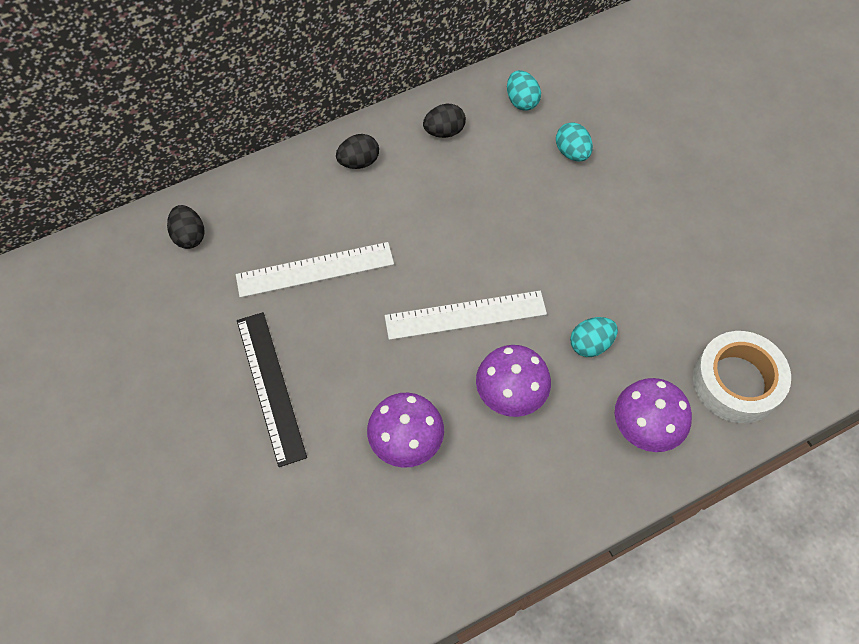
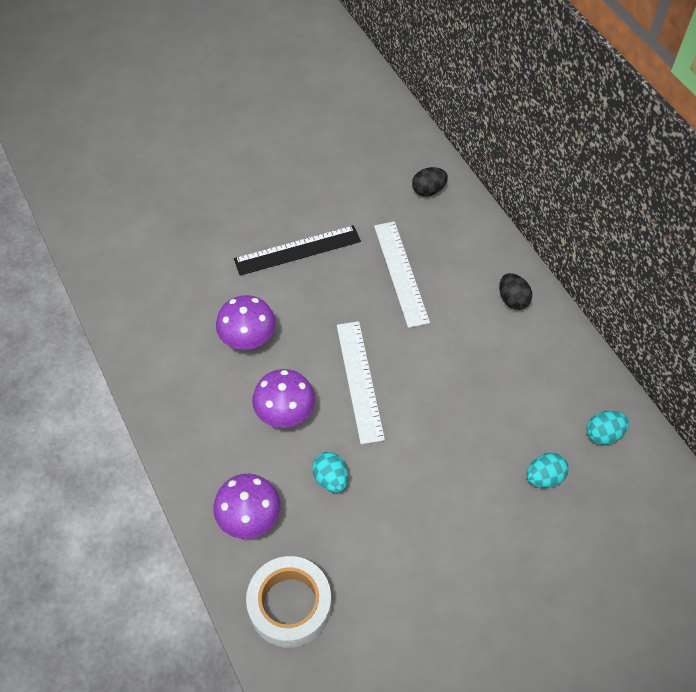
camera: 90 degrees right, 5 degrees down
black egg [423,104,466,138] -> none

